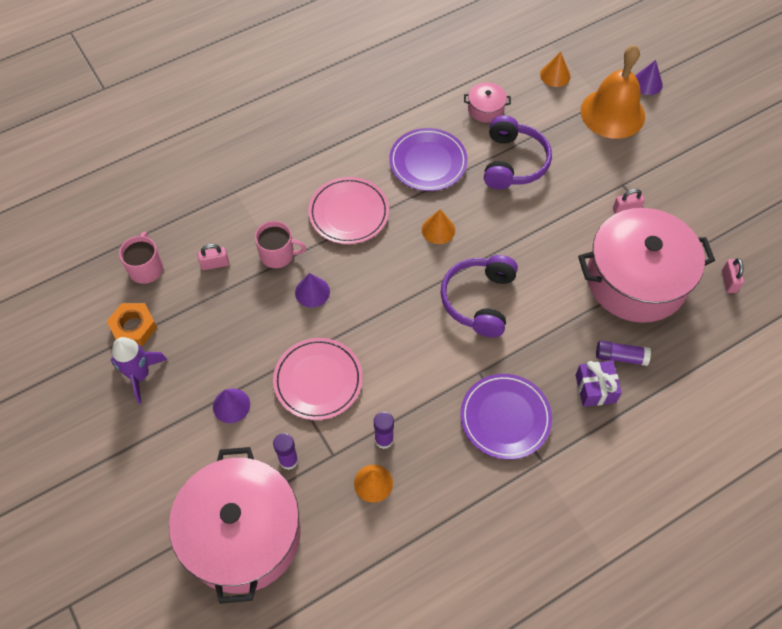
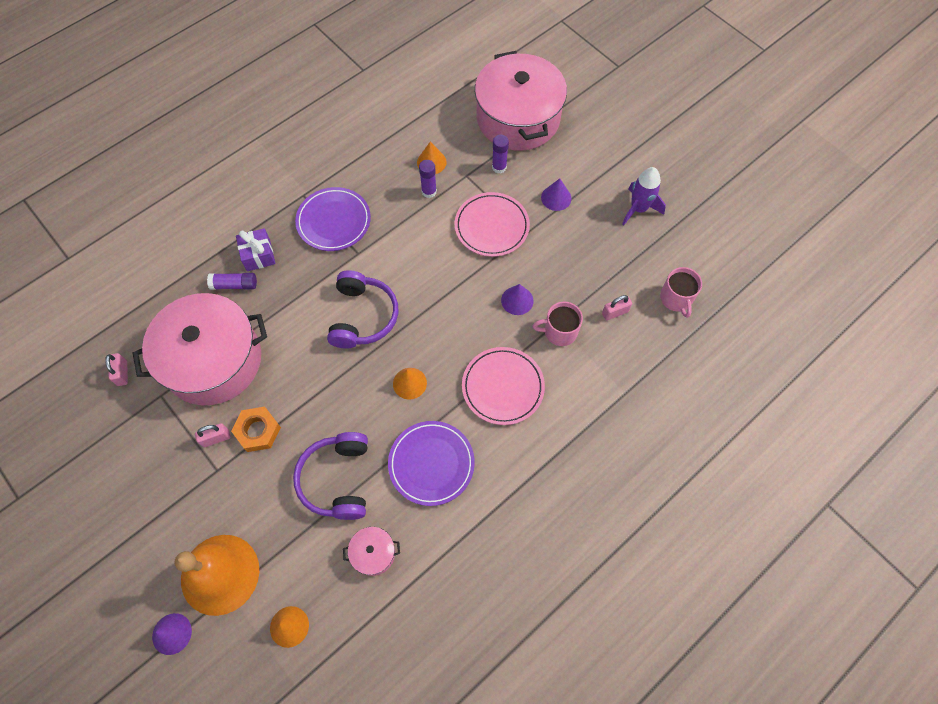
camera: 170 degrees right, 5 degrees up
orange nut [107,303,157,346] -> orange nut moved to [231,407,281,452]

